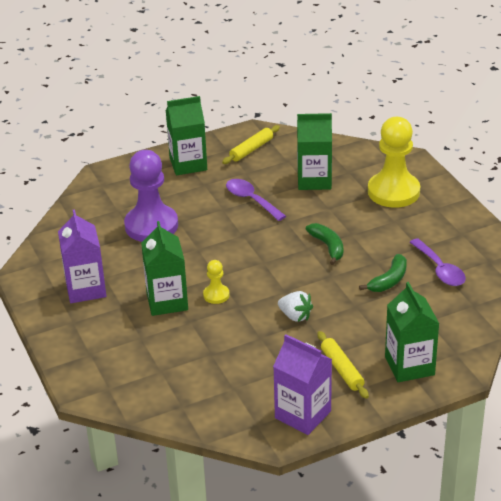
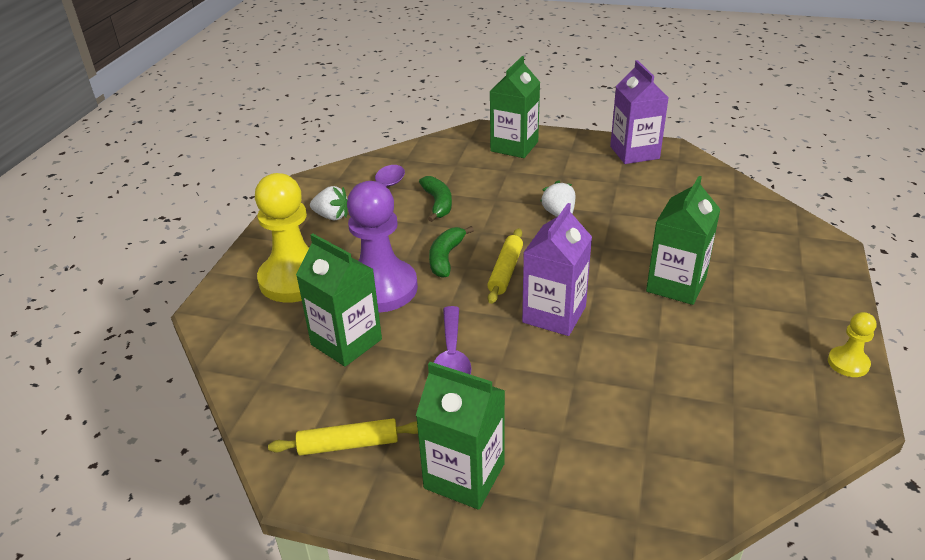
camera: 140 degrees left, 0 degrees up
purple carton [58,209,106,303] -> purple carton moved to [522,203,592,336]
purple pawn [124,150,178,242] -> purple pawn moved to [347,181,418,313]
yellow pawn [203,260,230,304] -> yellow pawn moved to [828,312,876,377]
yellow rolling pin [317,331,369,399] -> yellow rolling pin moved to [487,228,523,304]
green banana [359,254,407,292] -> green banana turned 90 degrees clockwise [419,176,452,222]
none -> white strawberry [310,186,348,221]

